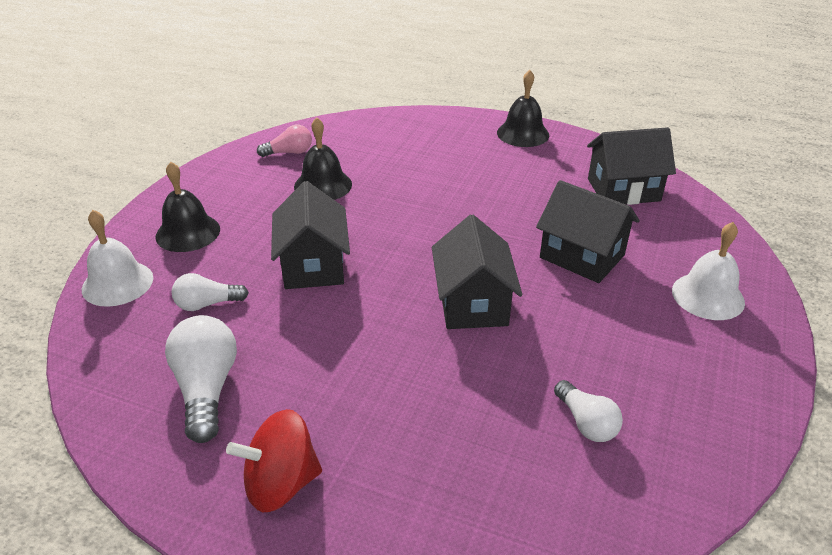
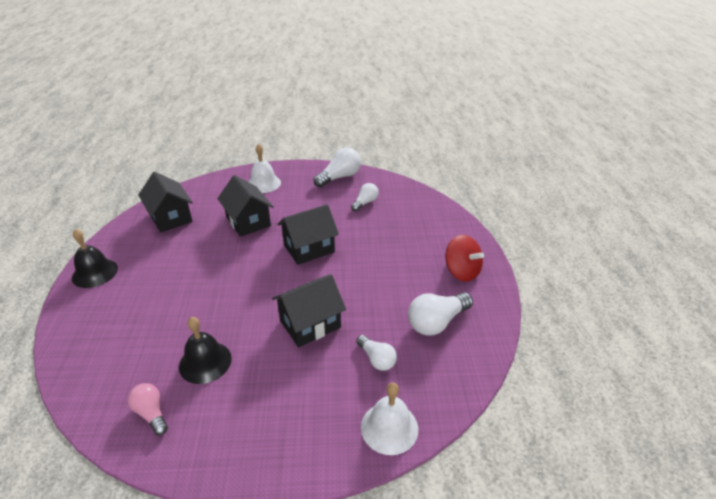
camera: 115 degrees left, 0 degrees up
black bell [156,162,220,252] -> none
black house [536,180,640,283] -> black house turned 45 degrees counterclockwise [217,175,274,237]
none -> white light bulb [313,148,361,187]

